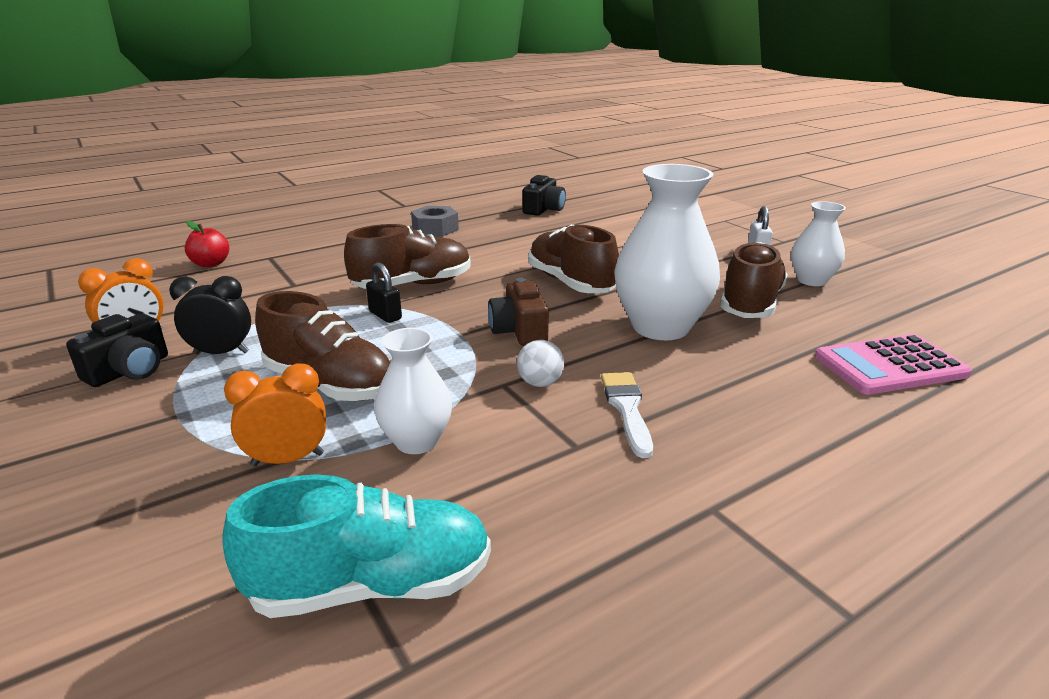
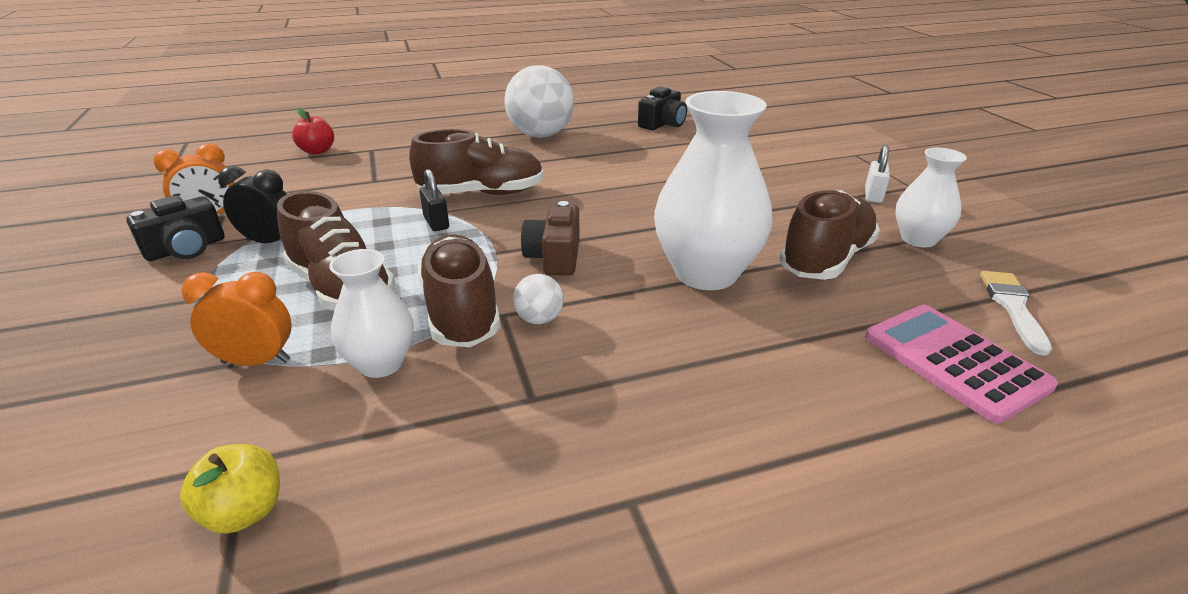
camera: 15 degrees right, 5 degrees up
turquoise shoe [222,474,491,618] -> yellow apple [180,444,280,534]
grey nut [411,206,459,236] -> white ball [504,65,574,138]
brown shoe [528,224,619,293] -> brown shoe moved to [418,234,501,347]
white brush [601,372,653,458] -> white brush moved to [980,271,1052,356]
pink calculator [815,334,972,395] -> pink calculator turned 60 degrees clockwise [865,305,1058,424]

